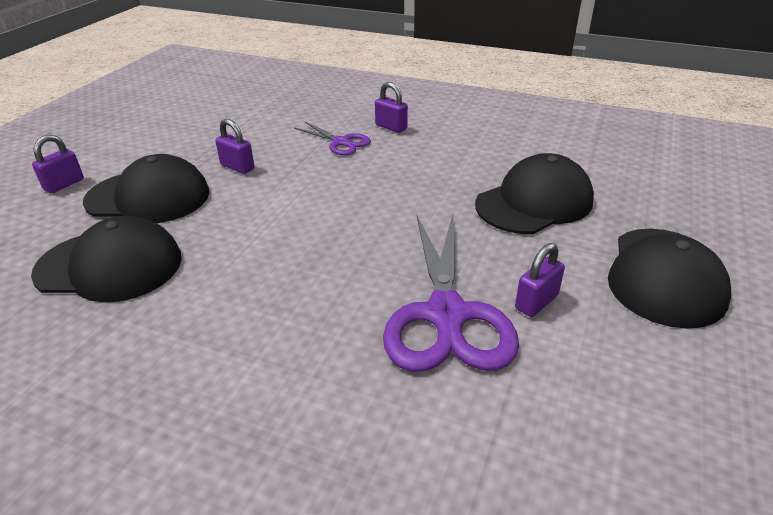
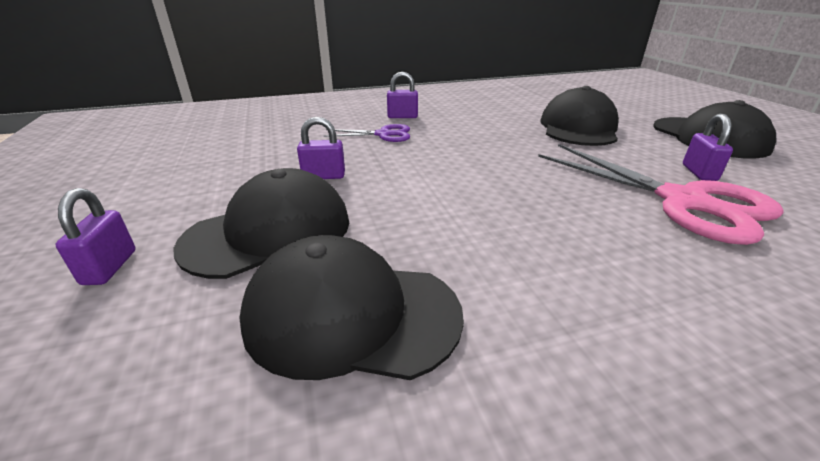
camera: 40 degrees left, 5 degrees down
black cap [31,216,182,302] -> black cap turned 135 degrees counterclockwise [239,235,464,380]
purple scissors [383,214,519,372] -> pink scissors [538,144,784,245]

